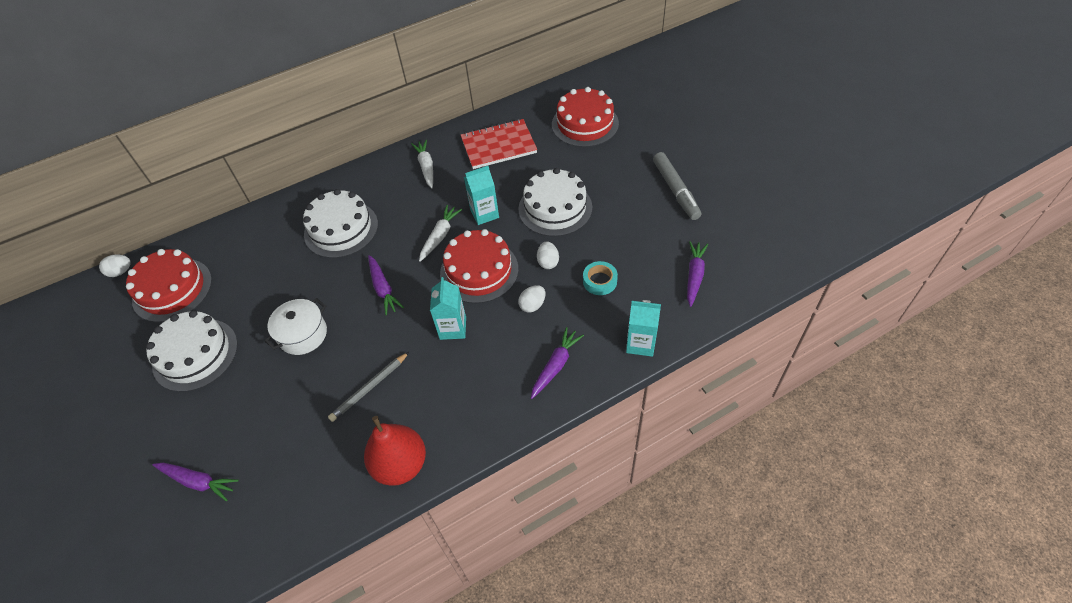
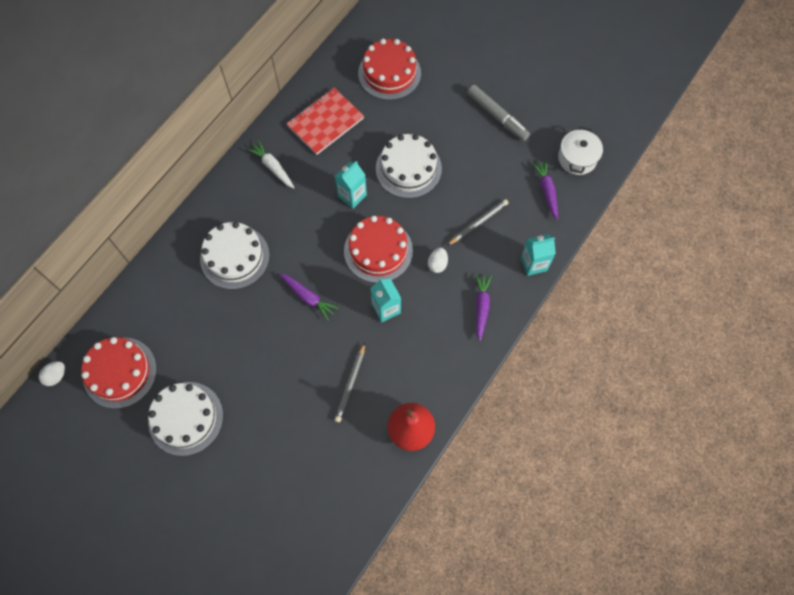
camera: 30 degrees left, 15 degrees up
purple carrot [153,463,239,501] -> none
white pot [264,298,327,355] -> white pot moved to [558,126,603,175]
white carrot [419,205,462,262] -> none
white egg [537,241,559,269] -> none
turquoise tape [583,261,618,295] -> grey pencil [447,199,508,246]

